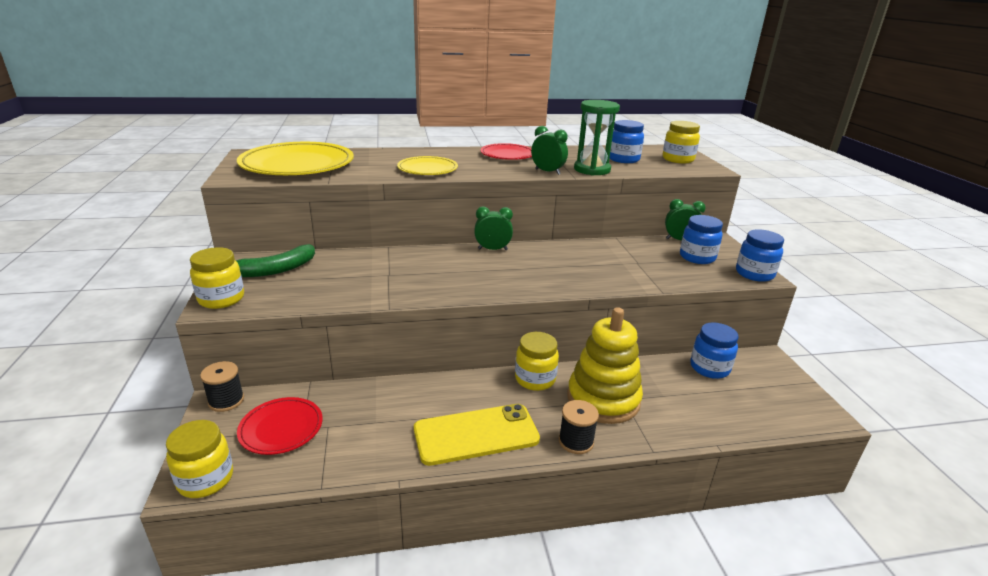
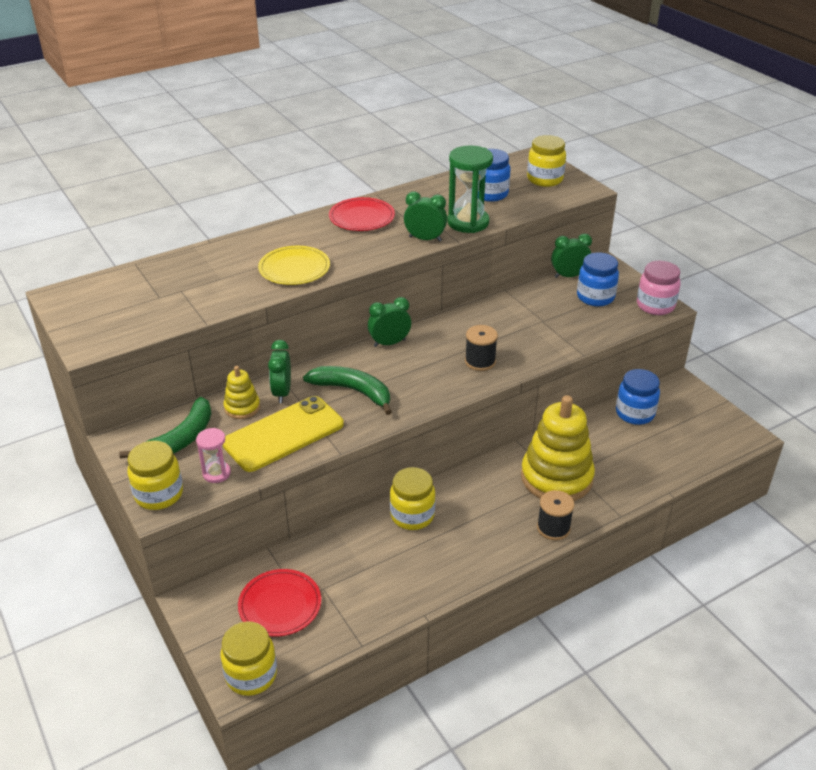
camera: 20 degrees left, 10 degrees up
black spool [200,361,244,412] -> black spool moved to [465,325,498,371]
yellow plate [237,142,354,175] -> none
yellow phone [414,404,540,466] -> yellow phone moved to [222,396,344,472]
yellow jar [515,332,559,391] -> yellow jar moved to [390,467,436,530]
blue jar [736,229,784,282] -> pink jar [637,261,680,315]
none -> pink hourglass [196,428,231,483]
none -> yellow stacking toy [223,366,260,419]
none -> green clock [268,340,291,403]
none -> green banana [303,366,392,415]

